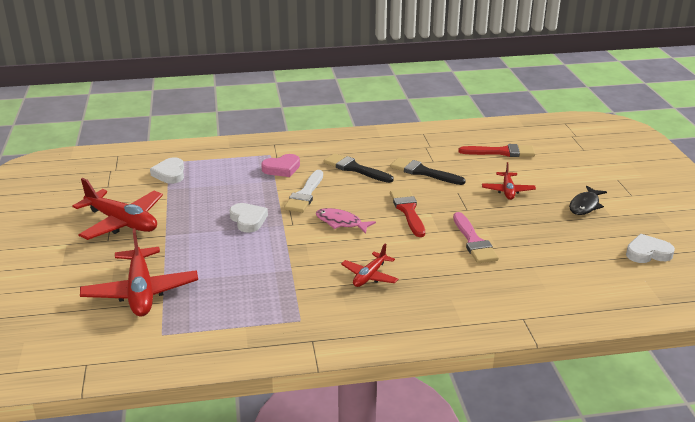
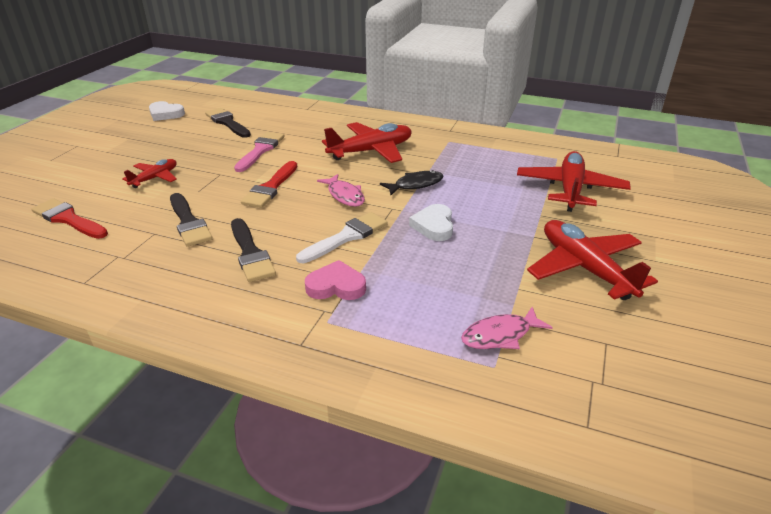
camera: 150 degrees left, 5 degrees up
white heart [150,157,184,184] -> pink fish [461,307,553,349]
red plane [341,243,399,287] -> red plane [322,122,412,163], size x1.79
black fish [569,186,607,215] -> black fish moved to [380,170,444,195]
none -> black brush [205,108,251,138]

